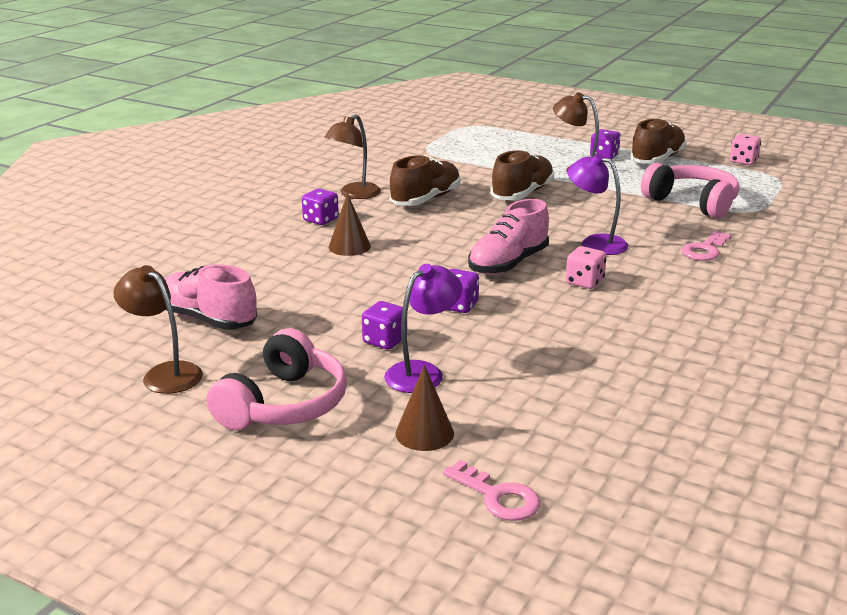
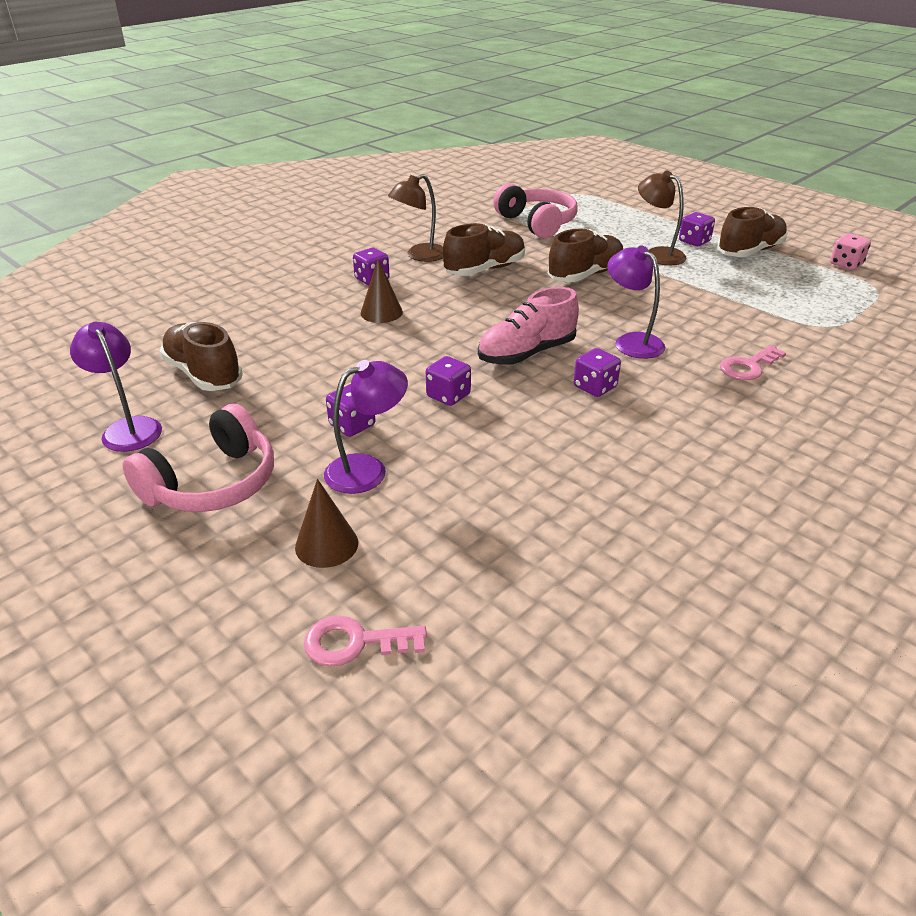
camera: 15 degrees right, 10 degrees up
brown lamp [113,265,203,394] -> purple lamp [70,322,162,452]
pink shoe [165,264,257,330] -> brown shoe [160,322,243,391]
pink key [443,460,540,521] -> pink key turned 120 degrees clockwise [304,616,427,667]
pink dice [566,246,607,289] -> purple dice [574,348,621,397]
pink headphones [641,163,739,219] -> pink headphones moved to [493,183,578,238]

